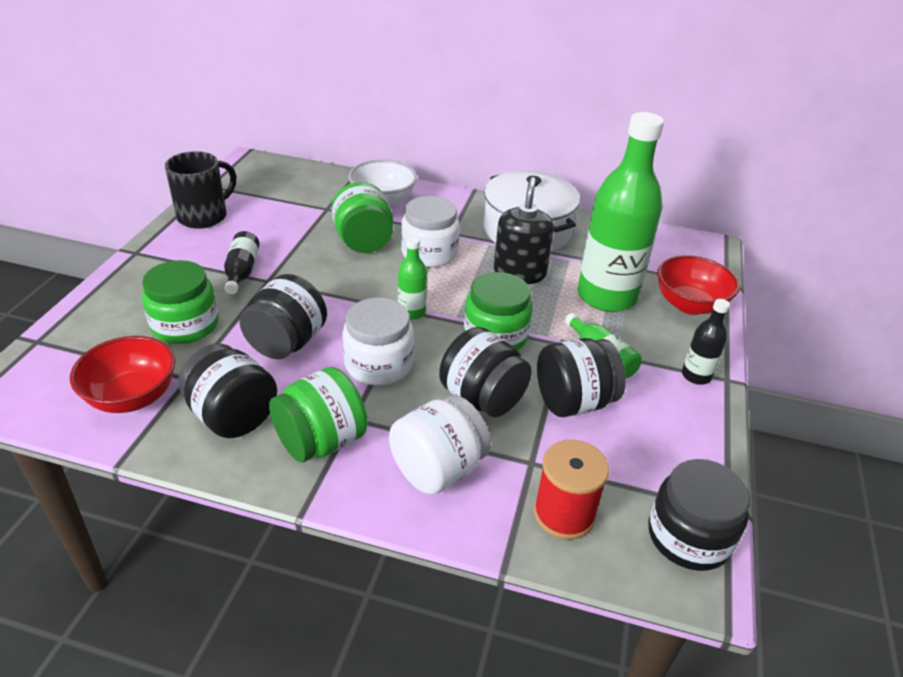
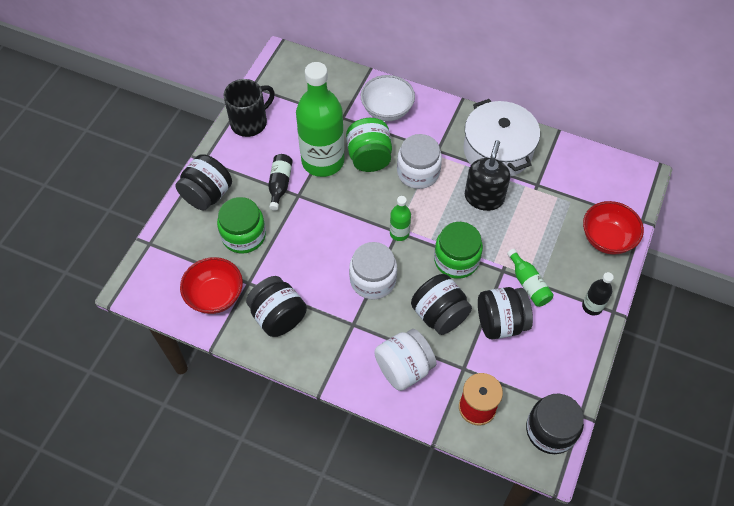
camera: 10 degrees right, 20 degrees up
black jar [240,274,327,359] -> black jar moved to [175,154,232,211]
green jar [269,367,368,462] -> none
green bottle [578,112,664,312] -> green bottle moved to [296,62,344,177]

